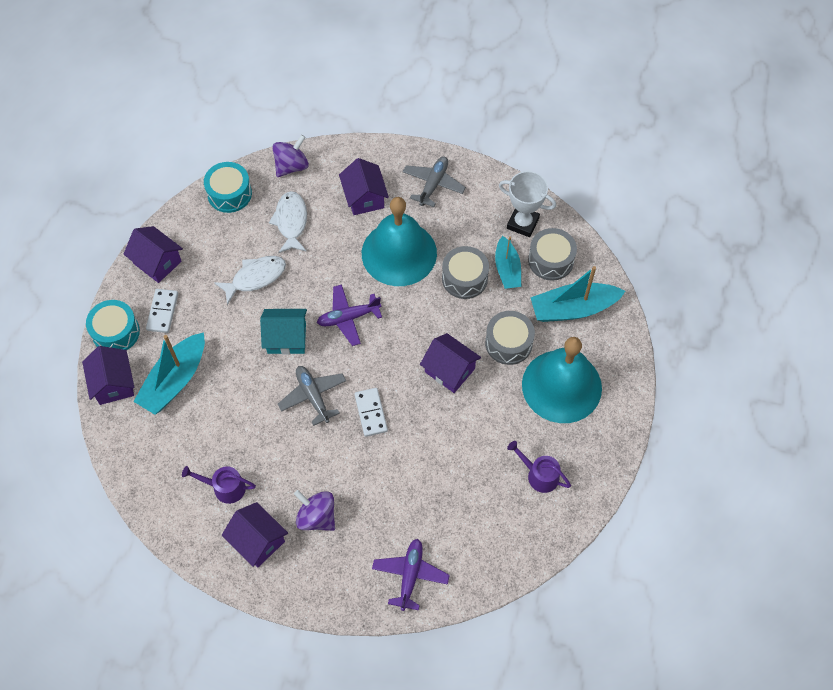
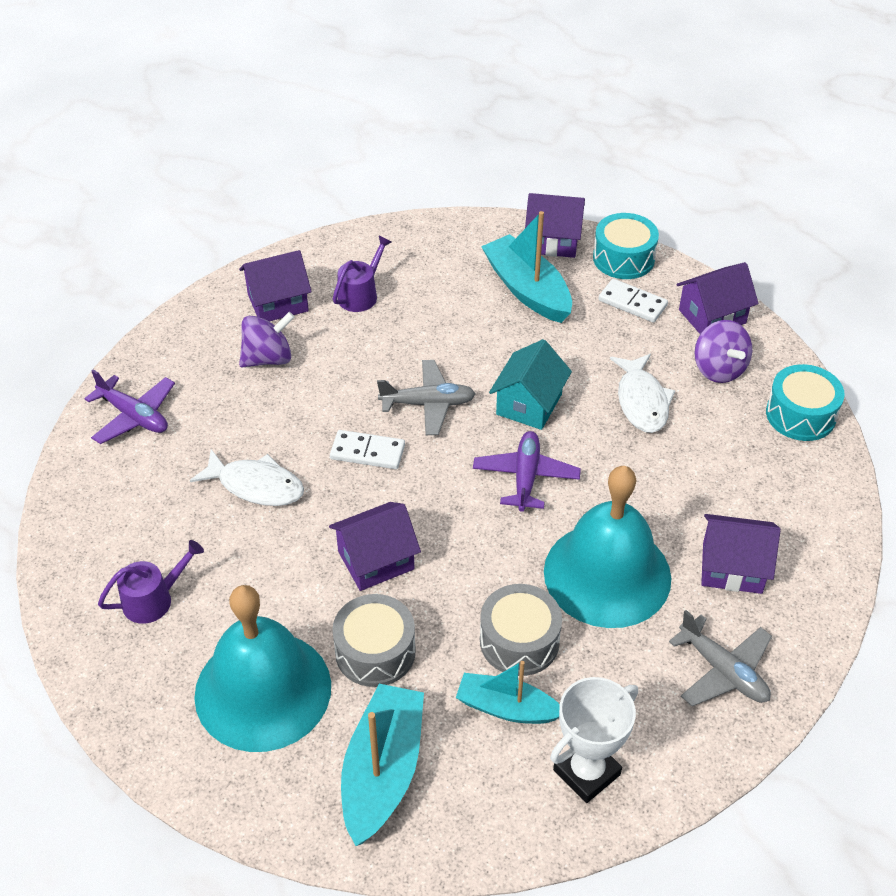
camera: 115 degrees right, 15 degrees down
white fish [269,191,307,253] -> white fish moved to [190,449,304,506]
purple spinning top [272,134,309,177] -> purple spinning top moved to [695,320,752,383]
grey drum [528,228,577,281] -> none

